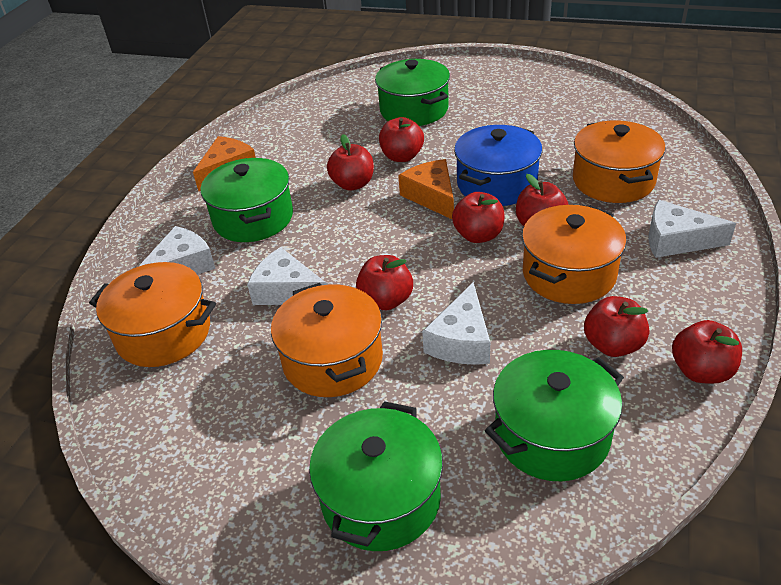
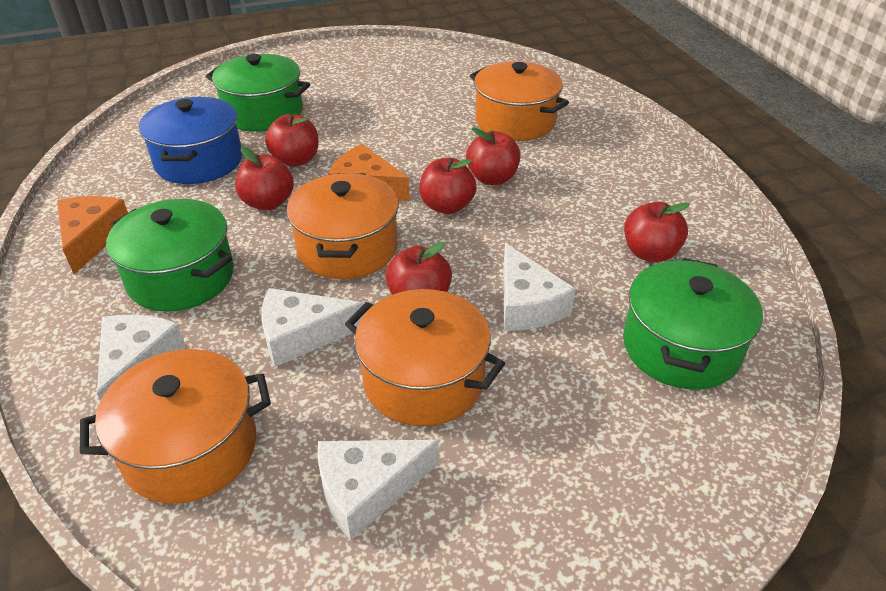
camera: 40 degrees left, 0 degrees up
green pot [309,401,443,551] -> none
blue pot [454,125,542,206] -> blue pot moved to [139,97,242,184]
orange pot [522,205,627,304] -> orange pot moved to [286,173,399,279]
white cheese [649,200,736,258] -> white cheese moved to [318,440,439,541]
red apple [672,320,742,384] -> none

